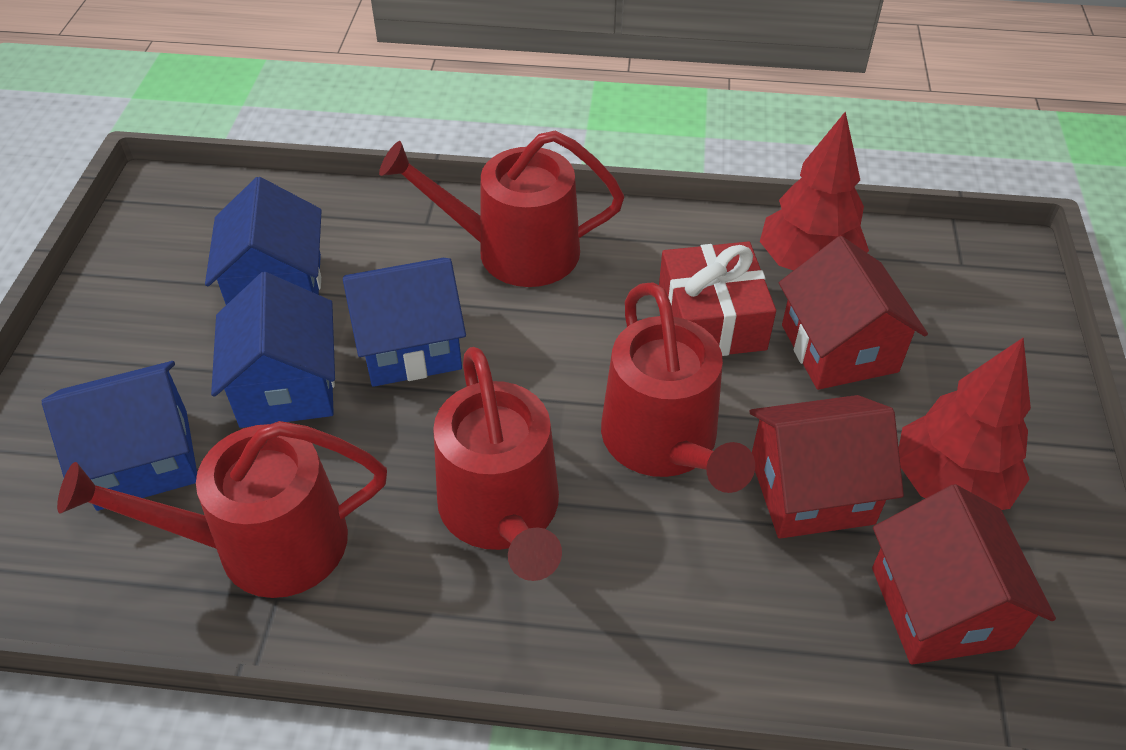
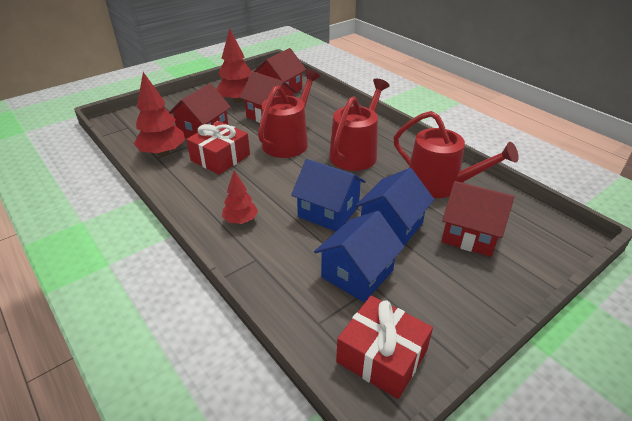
camera: 135 degrees left, 10 degrees down
blue house [42,361,197,511] -> red house [441,181,514,257]
red watering can [379,131,624,287] -> red tree [222,171,258,224]
none -> red gift [336,295,433,399]

